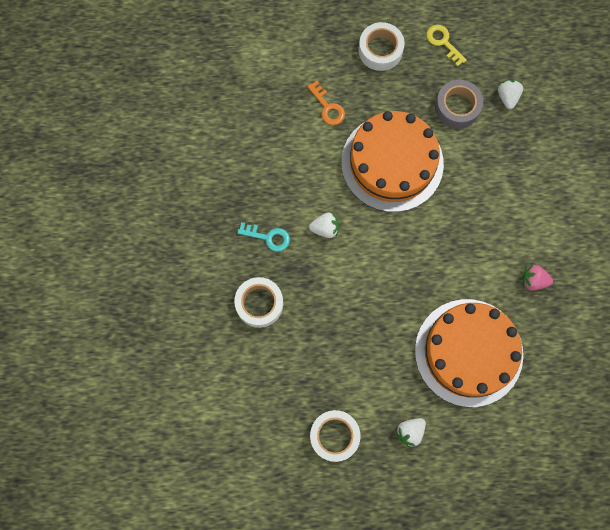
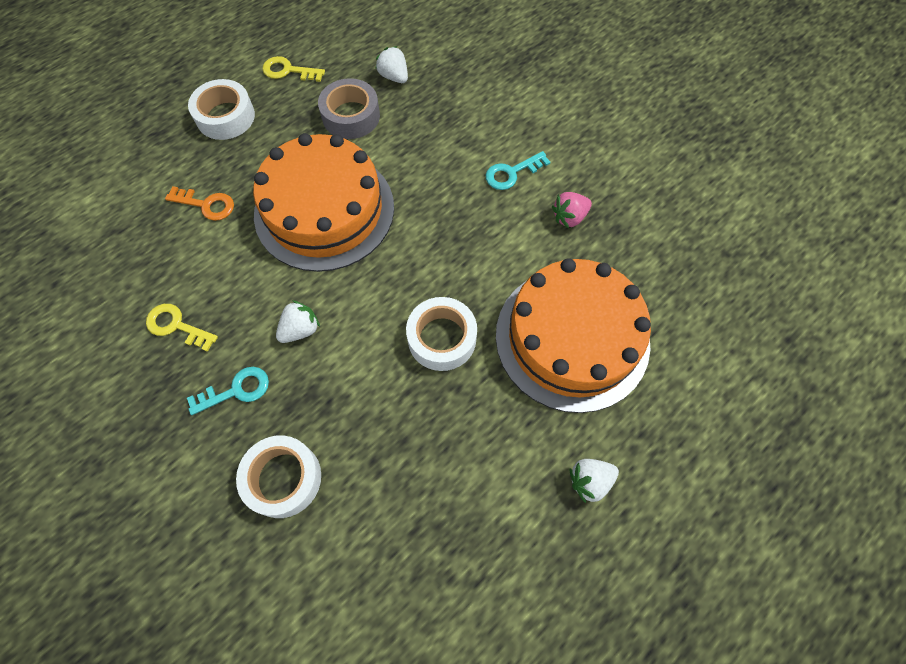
camera: 40 degrees left, 10 degrees down
white tape [310,410,360,462] -> white tape moved to [406,297,477,371]
white strawberry [395,418,426,448] -> white strawberry turned 60 degrees clockwise [570,459,619,503]
none -> yellow key [146,304,218,352]
none -> turquoise key [486,151,550,190]

